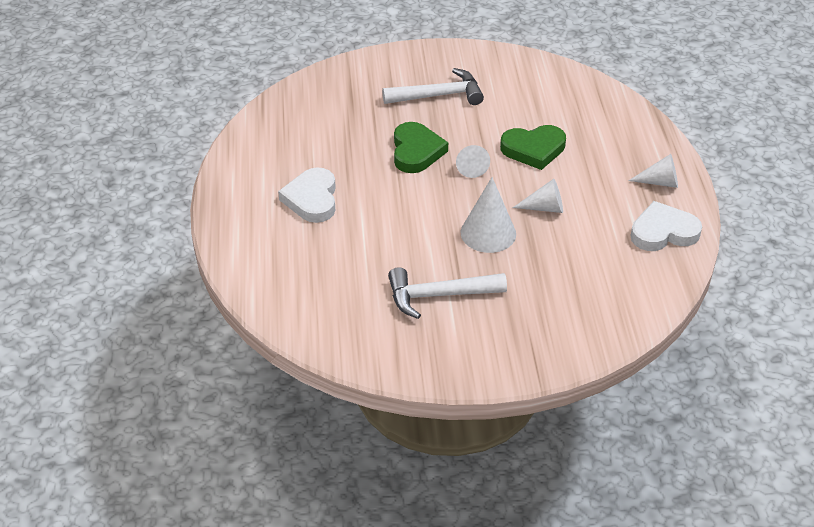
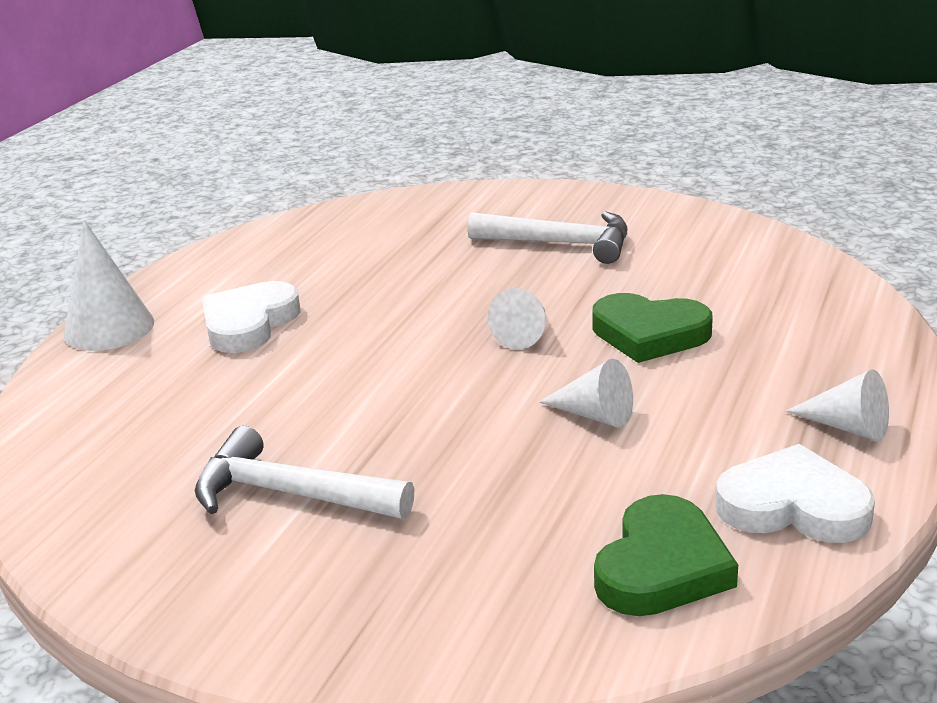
camera: 30 degrees right, 15 degrees down
green heart [394,122,448,173] -> green heart moved to [594,494,738,616]
white cone [461,177,516,253] -> white cone moved to [64,220,154,351]

